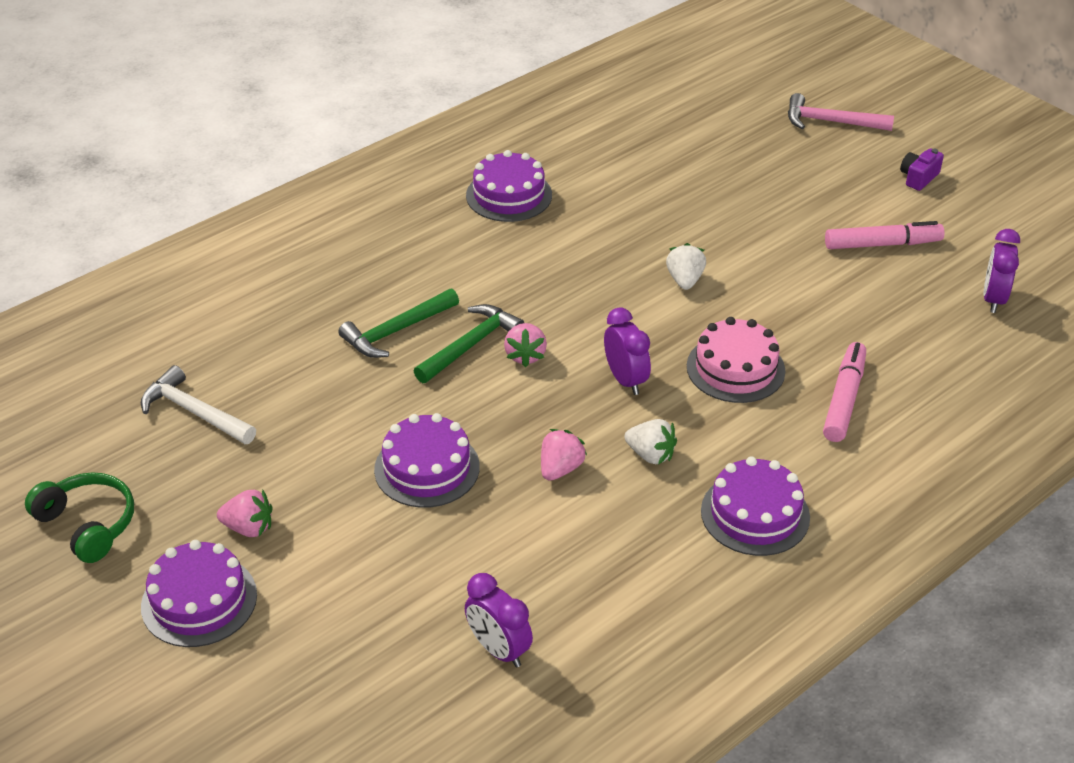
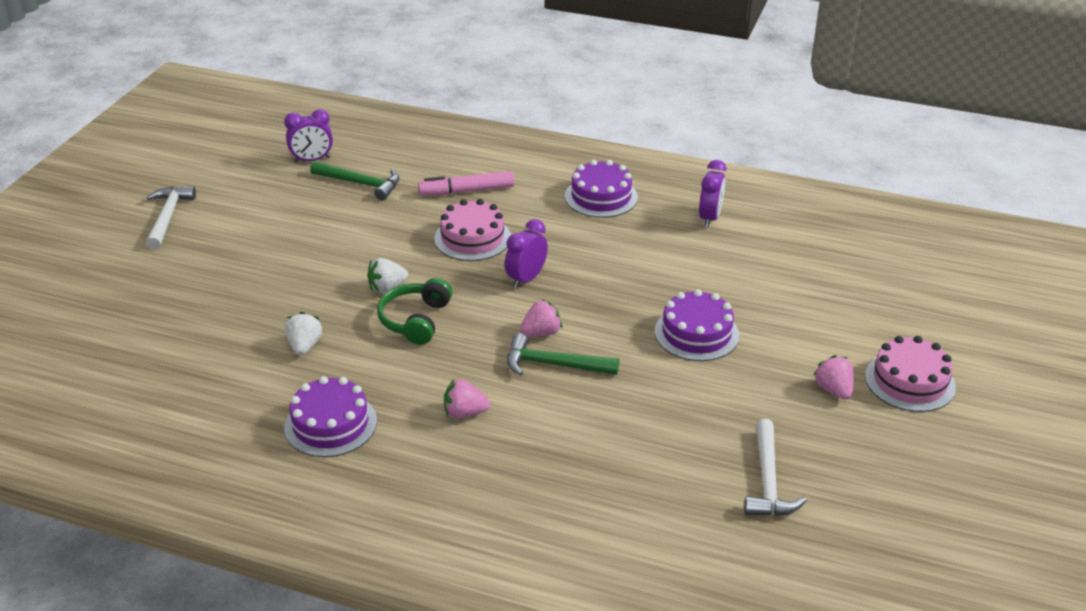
camera: 120 degrees left, 5 degrees down
green headphones [25,472,134,563] -> green headphones moved to [377,278,452,345]
purple cake [141,540,257,647] -> pink cake [865,336,956,412]
green hammer [338,289,459,358] -> green hammer moved to [310,161,400,200]
purple clock [465,573,533,667] -> purple clock moved to [699,160,726,227]
pink strawberry [541,429,587,481] -> pink strawberry moved to [444,379,490,419]
white strawberry [624,419,677,465] -> white strawberry moved to [285,312,322,355]
pink hammer [788,93,894,131] -> none
pink marker [825,221,945,249] -> none
purple camera [900,148,944,191] -> white hammer [146,186,196,249]

